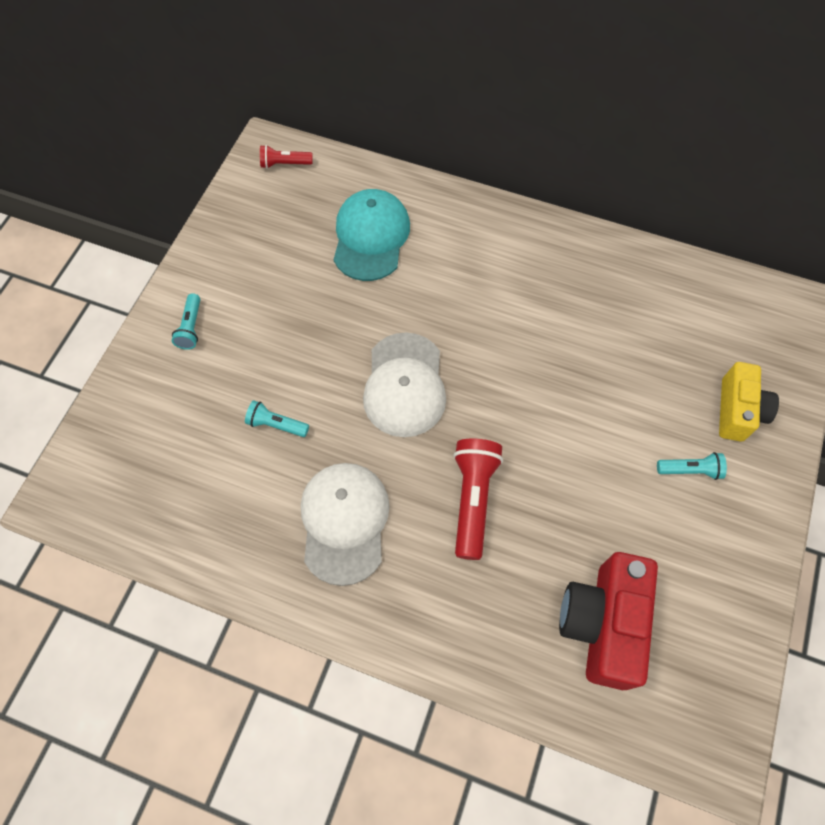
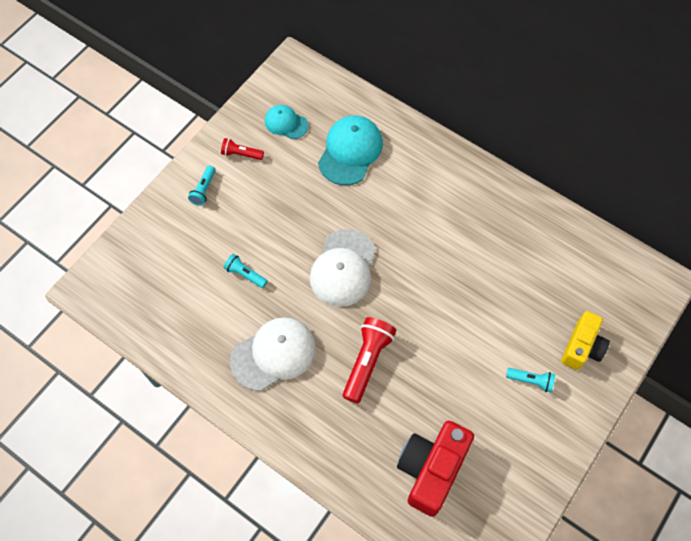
camera: 15 degrees right, 0 degrees up
red flashlight [260,145,313,169] -> red flashlight moved to [221,138,264,160]
white cap [301,463,390,586] -> white cap turned 45 degrees clockwise [230,317,316,391]
none -> turquoise cap [265,105,309,139]

